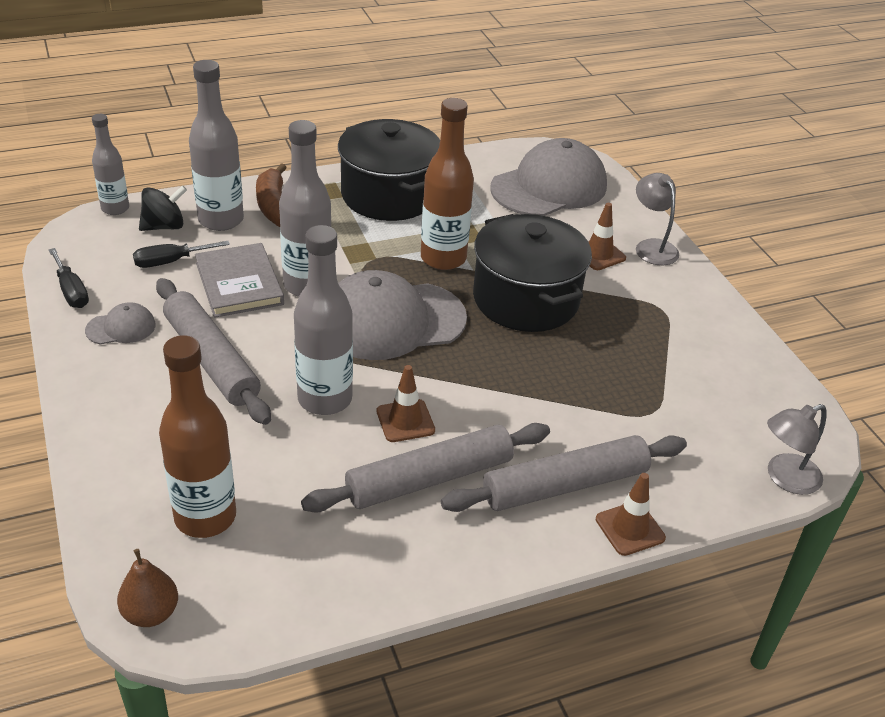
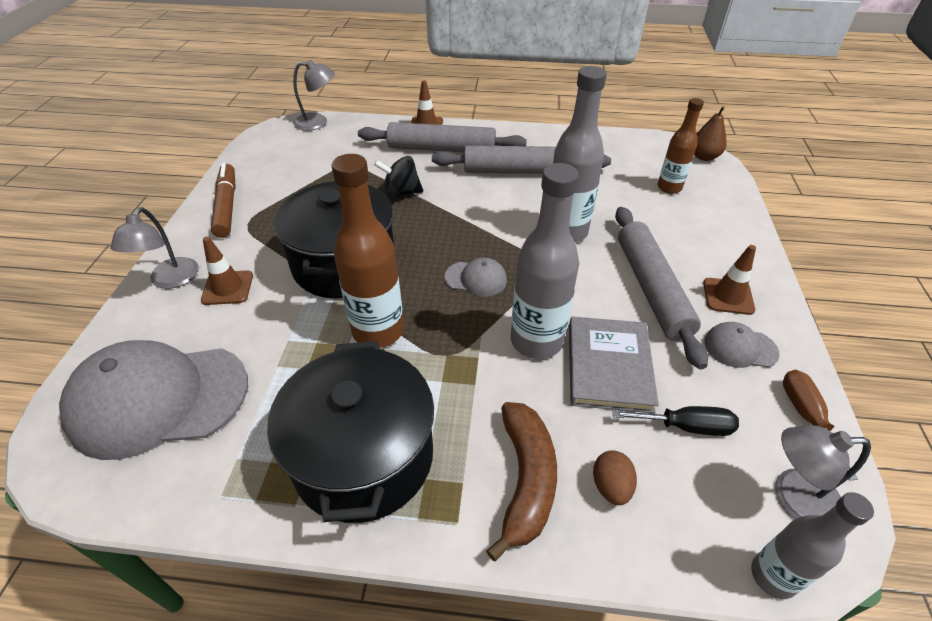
camera: 150 degrees left, 5 degrees up
black screwdriver [49,248,89,308] -> brown screwdriver [783,369,858,480]
black spinning top [139,185,187,231] -> black spinning top moved to [374,156,423,198]
brown bottle [159,335,236,538] -> brown bottle [658,98,704,194], size x0.62
grey bottle [189,60,244,231] -> brown egg [593,450,637,505]
grey cap [338,270,467,360] -> grey cap [444,258,507,297], size x0.44
brown traffic cone [377,365,435,442] -> brown traffic cone moved to [703,245,756,315]
none -> brown marker [211,163,236,238]
none -> grey lamp [775,425,871,519]

